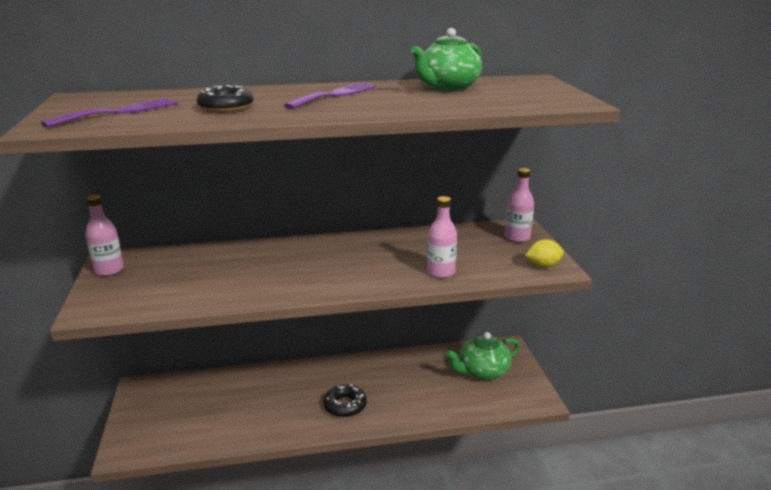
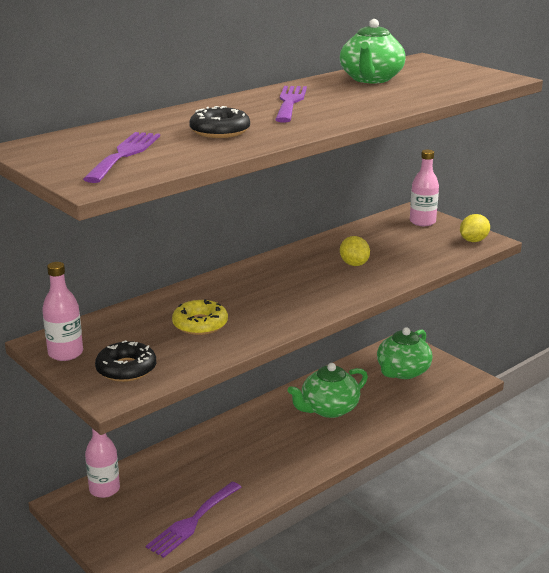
camera: 30 degrees left, 0 degrees up
black donut [324,384,367,417] -> black donut moved to [95,340,156,382]
pink bottle [427,196,457,278] -> pink bottle moved to [85,428,120,498]
none -> purple fork [146,482,242,558]
none -> yellow donut [172,299,228,335]
none -> green teapot [288,363,368,418]
none -> yellow lemon [340,236,370,266]

